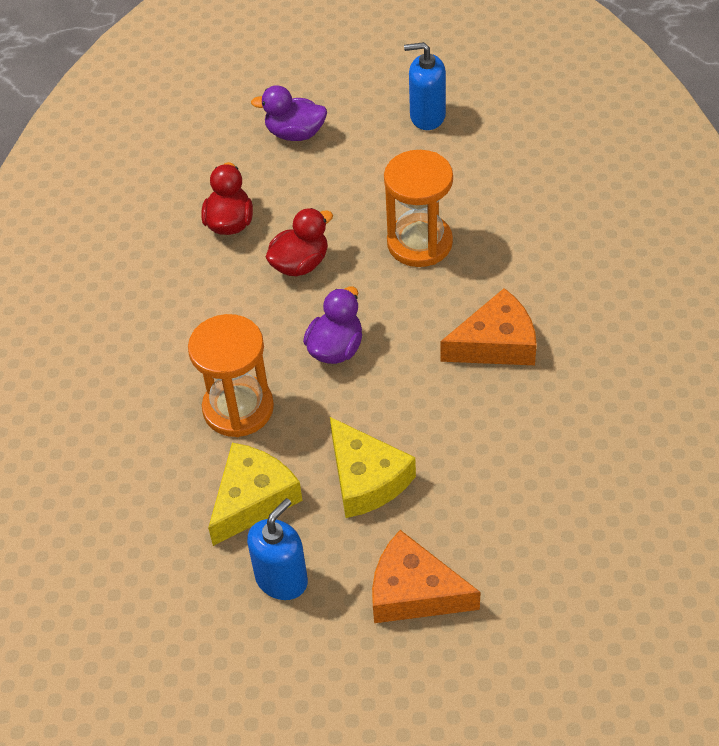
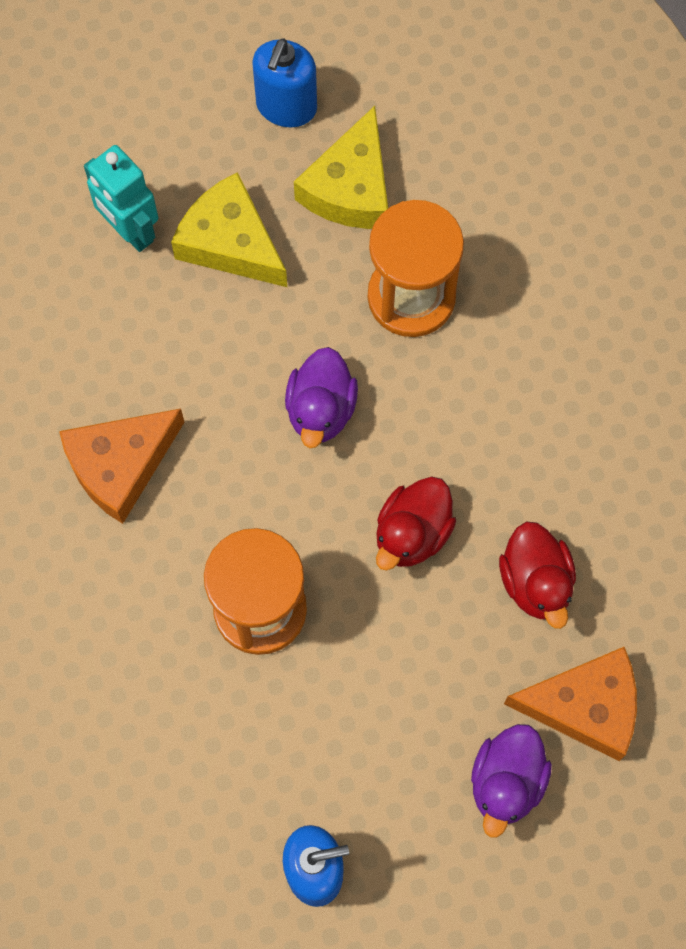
camera: 160 degrees right, 20 degrees up
purple duck [251,85,327,141] -> purple duck turned 120 degrees clockwise [471,724,552,838]
orange cheese [372,530,480,623] -> orange cheese moved to [504,647,637,761]
none -> turquoise robot [84,145,158,252]

